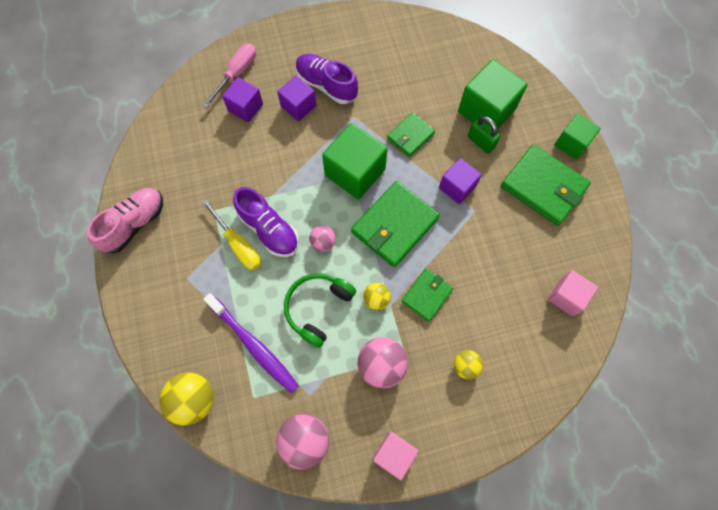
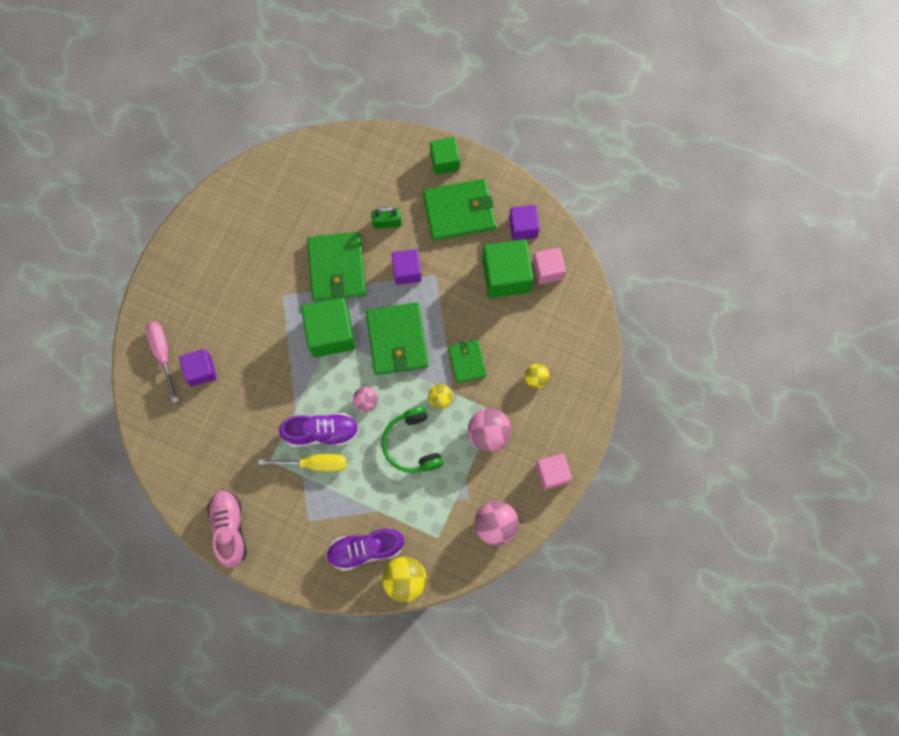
camera: 50 degrees left, 5 degrees up
purple toothbrush [203,293,299,393] -> none
purple cube [277,76,316,121] -> purple cube moved to [509,205,540,240]
purple shoe [296,54,358,104] -> purple shoe moved to [326,528,404,571]
green wallet [387,112,435,157] -> green wallet [307,232,366,301], size x1.74
green cube [458,59,528,129] -> green cube moved to [482,239,534,298]

